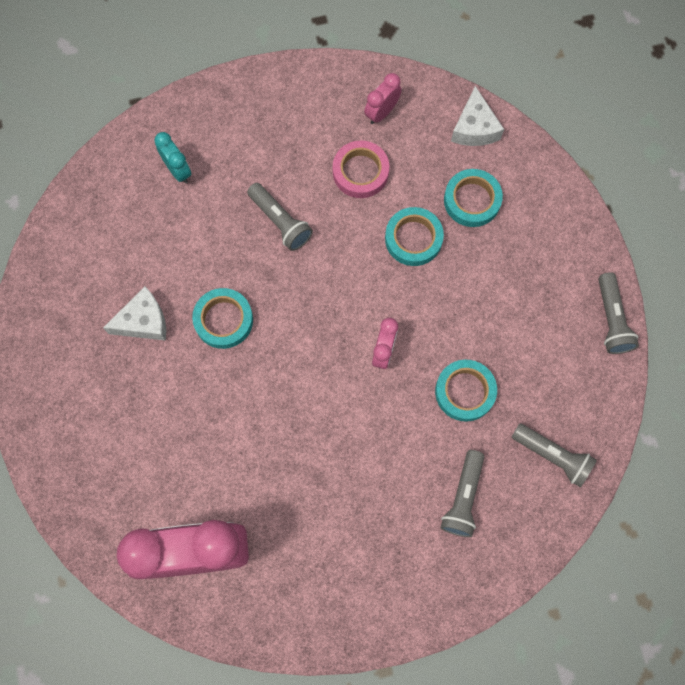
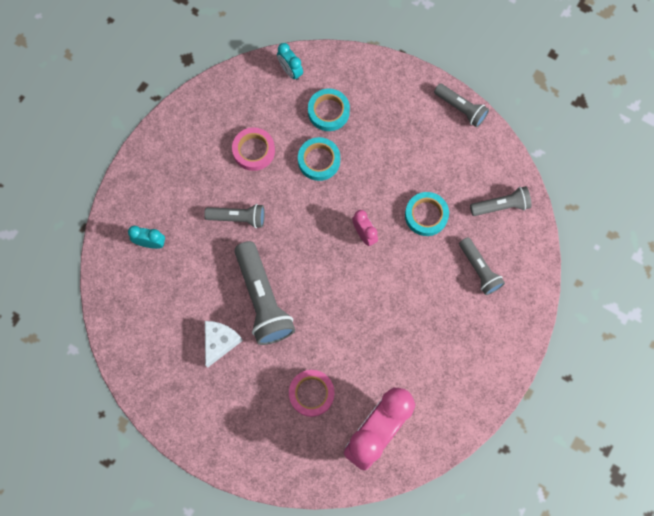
camera: 45 degrees left, 0 degrees up
turquoise tape [192,288,253,349] -> grey flashlight [234,241,295,345]
pink clock [364,73,402,124] -> none
white cheese [451,86,504,146] -> turquoise clock [277,43,303,80]
none -> pink tape [289,370,335,417]

